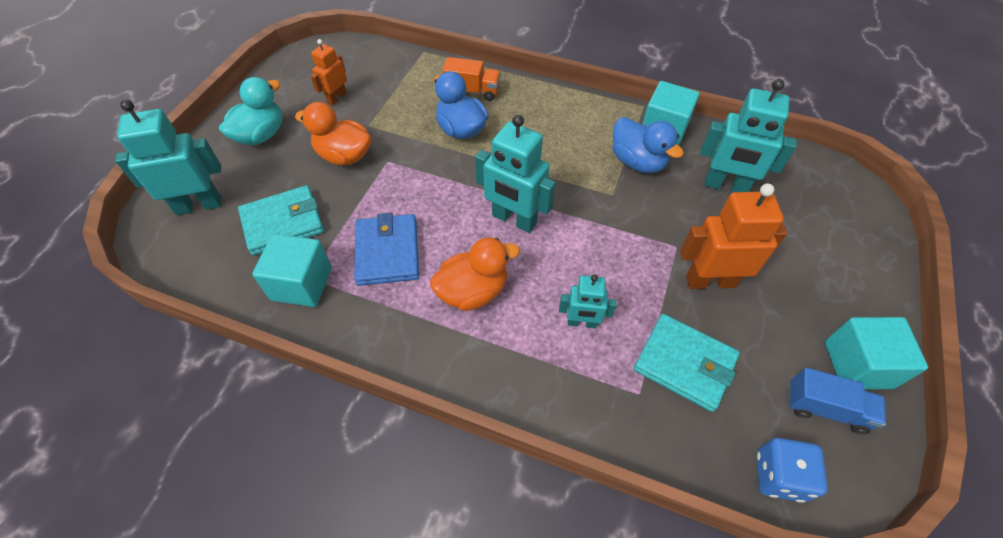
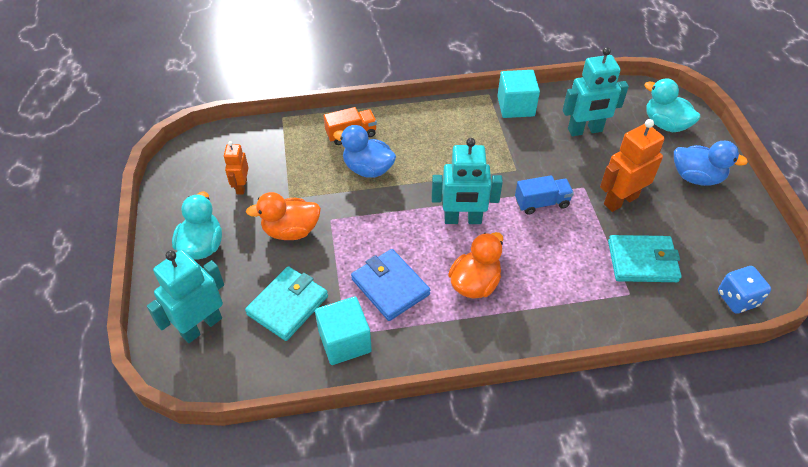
camera: 30 degrees left, 5 degrees down
turquoise robot [559,274,617,329] -> none
blue duck [613,117,684,173] -> blue duck moved to [674,141,748,186]
blue truck [788,368,886,434] -> blue truck moved to [515,175,574,215]
turquoise cube [825,317,928,389] -> none
none -> turquoise duck [644,78,700,132]

